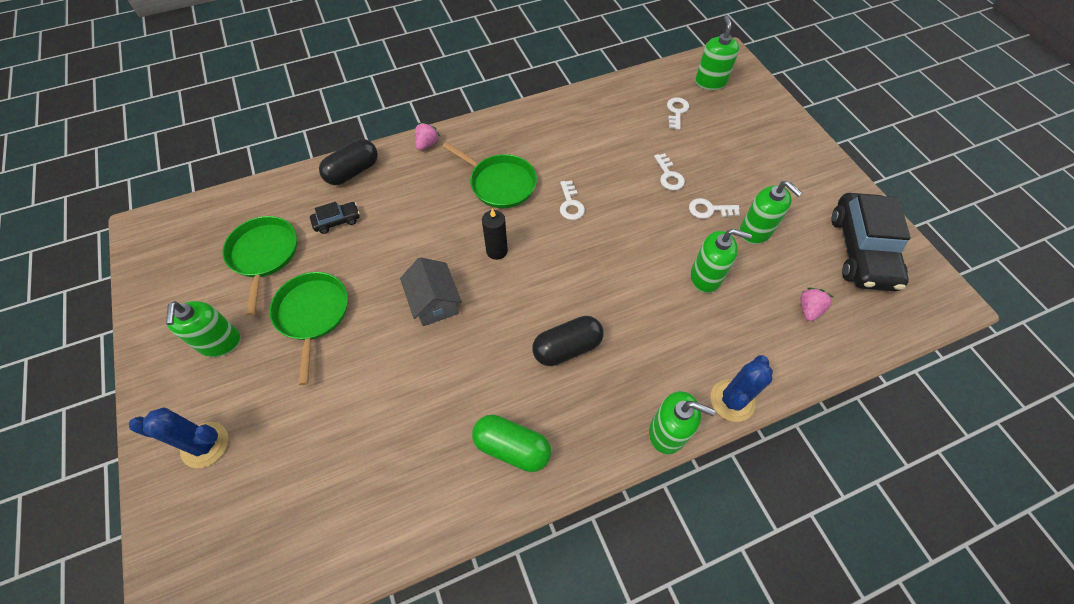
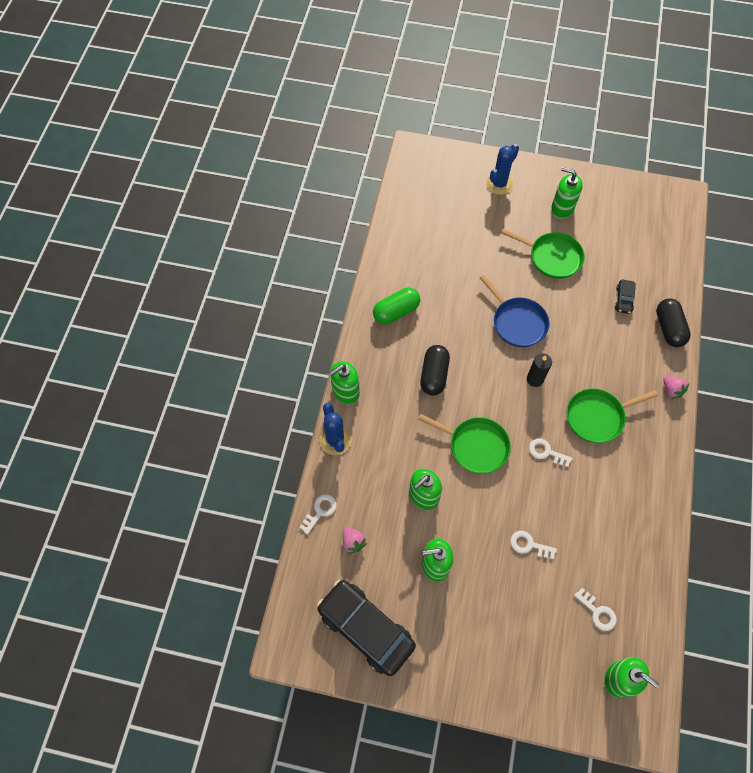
camera: 125 degrees right, 5 degrees up
green pan [222,216,297,315] -> green pan moved to [418,414,511,474]
grey house [400,257,462,326] -> blue pan [480,275,550,347]
white key [689,198,740,219] -> white key moved to [299,494,337,535]

